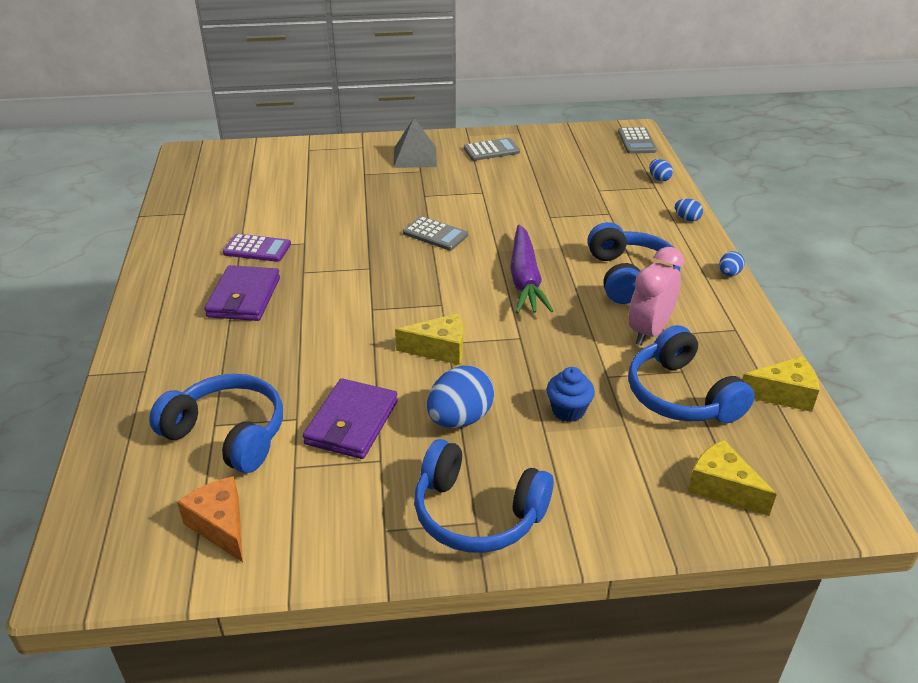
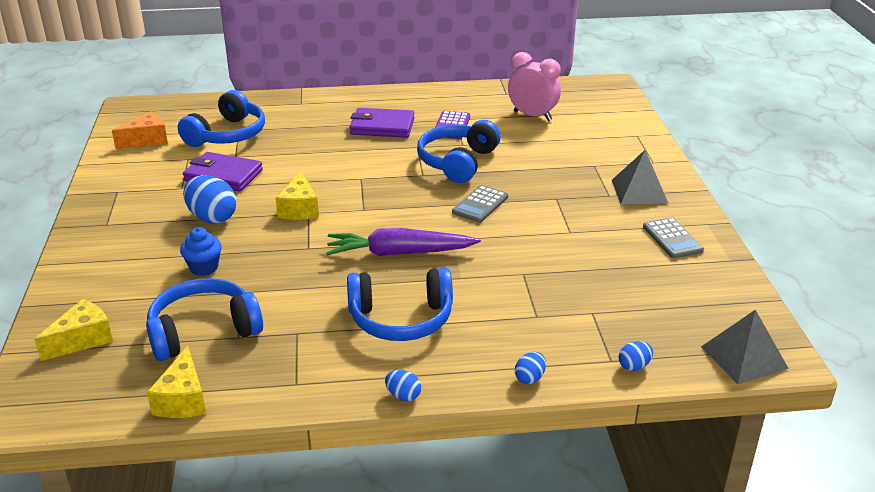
camera: 90 degrees right, 5 degrees down
blue headphones [414,439,554,553] -> blue headphones moved to [417,120,501,183]
grey calculator [618,127,657,154] -> grey pyramid [701,310,789,384]
pink clock [629,247,684,346] -> pink clock moved to [508,52,561,121]

